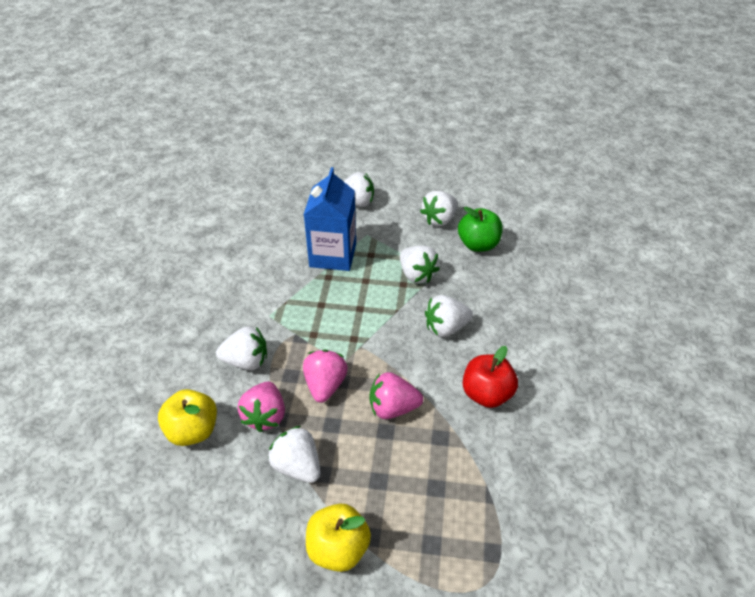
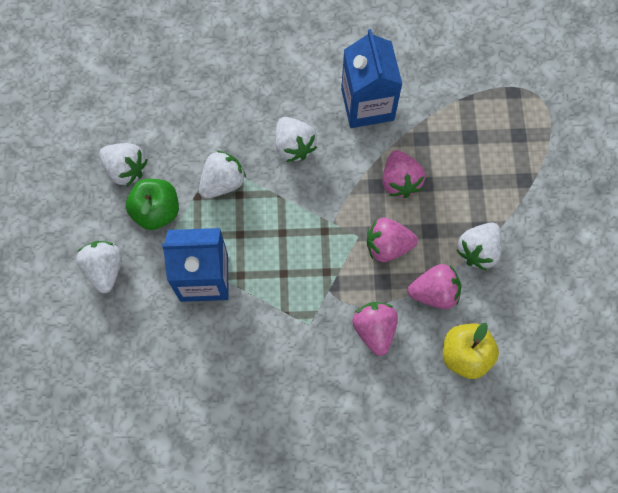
camera: 100 degrees left, 25 degrees up
white strawberry [216,326,267,370] -> pink strawberry [352,302,398,356]
yellow apple [306,503,371,572] -> none
green apple [458,207,503,252] -> green apple moved to [126,179,179,230]
red apple [463,346,518,408] -> blue carton [341,29,402,128]

